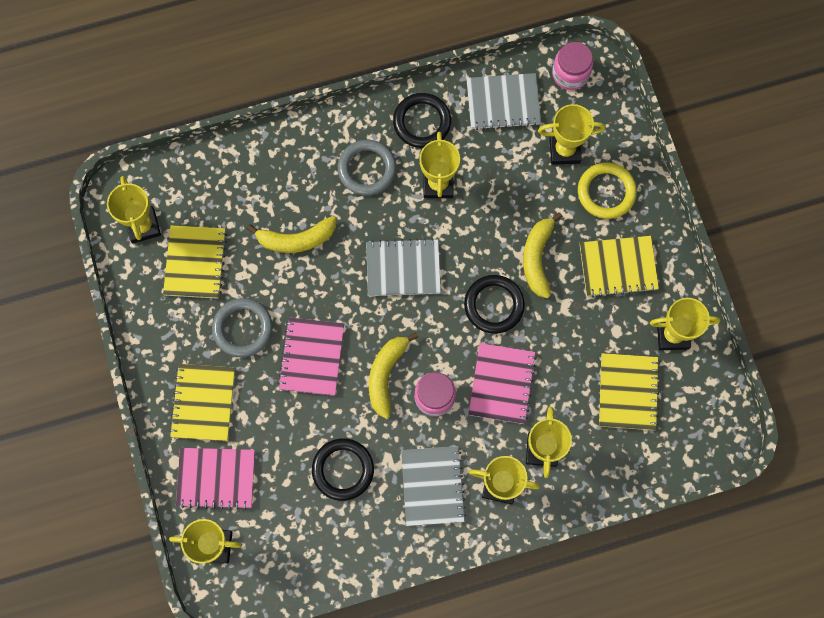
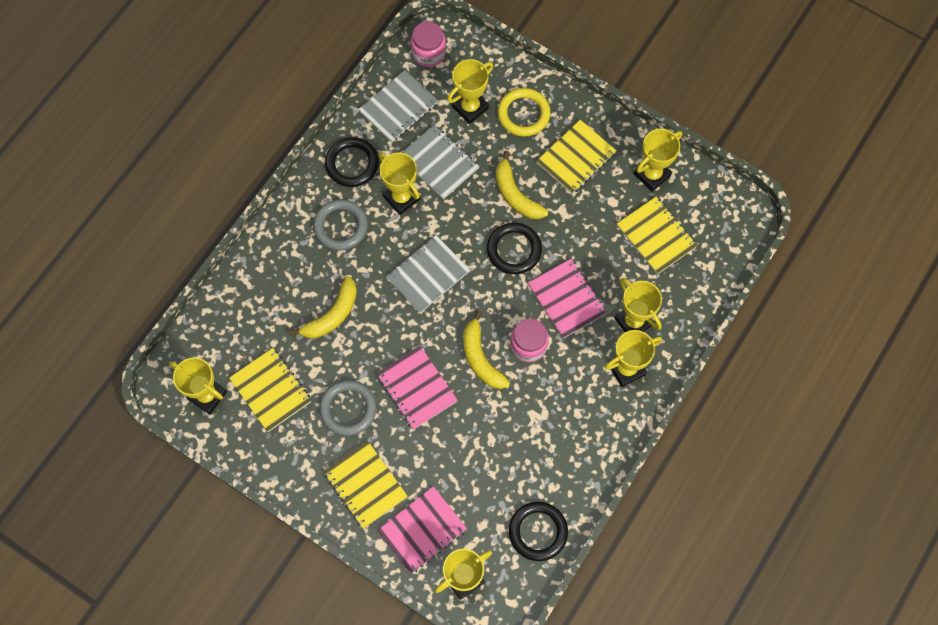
camera: 40 degrees left, 5 degrees down
black ring [312,438,374,501] -> black ring moved to [509,502,568,561]
grey notebook [401,446,466,526] -> grey notebook moved to [402,125,479,199]

